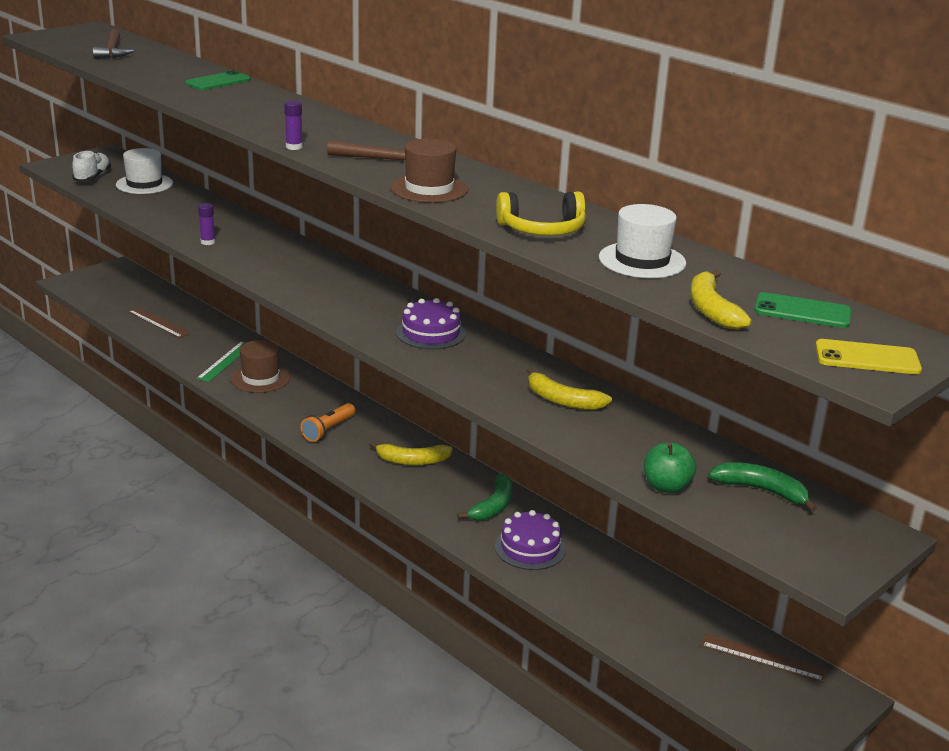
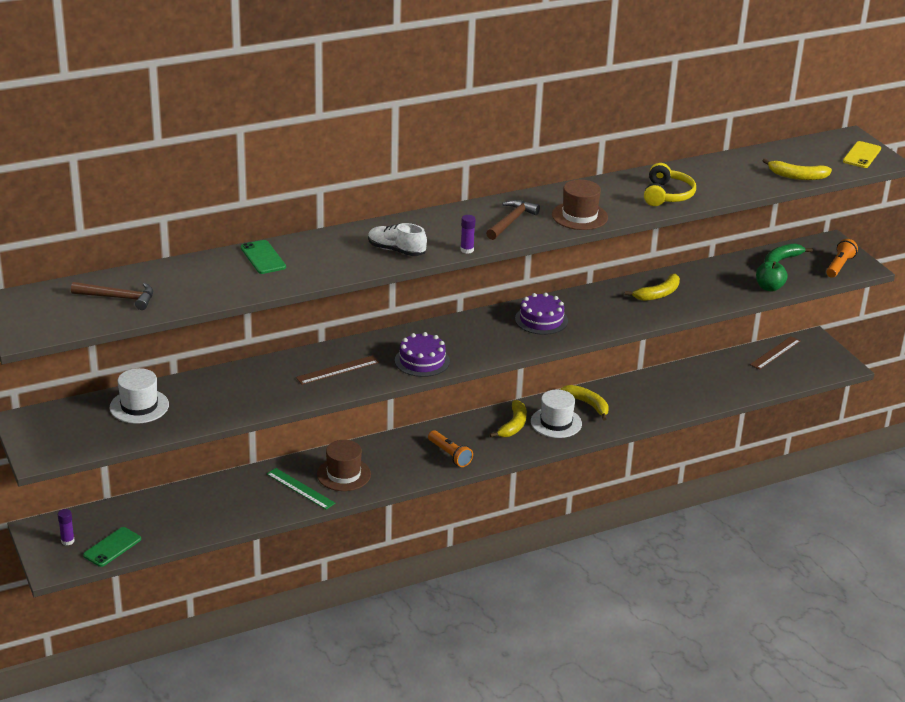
camera: 70 degrees left, 5 degrees up
white shoe [72,150,111,182] -> white shoe moved to [368,223,427,256]
brown ruler [128,307,191,338] -> brown ruler moved to [296,355,379,385]
purple glue stick [198,203,215,245] -> purple glue stick moved to [58,509,75,545]
green banana [457,474,513,520] -> yellow banana [560,385,609,421]
purple cake [495,510,566,570] -> purple cake moved to [395,332,450,377]
white hat [599,204,686,278] -> white hat moved to [531,390,582,438]
green phone [754,292,851,328] -> green phone moved to [83,527,141,567]
none -> orange flashlight [826,239,858,278]

